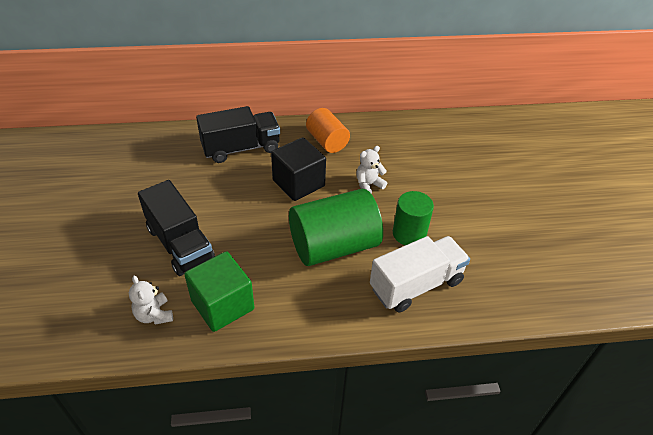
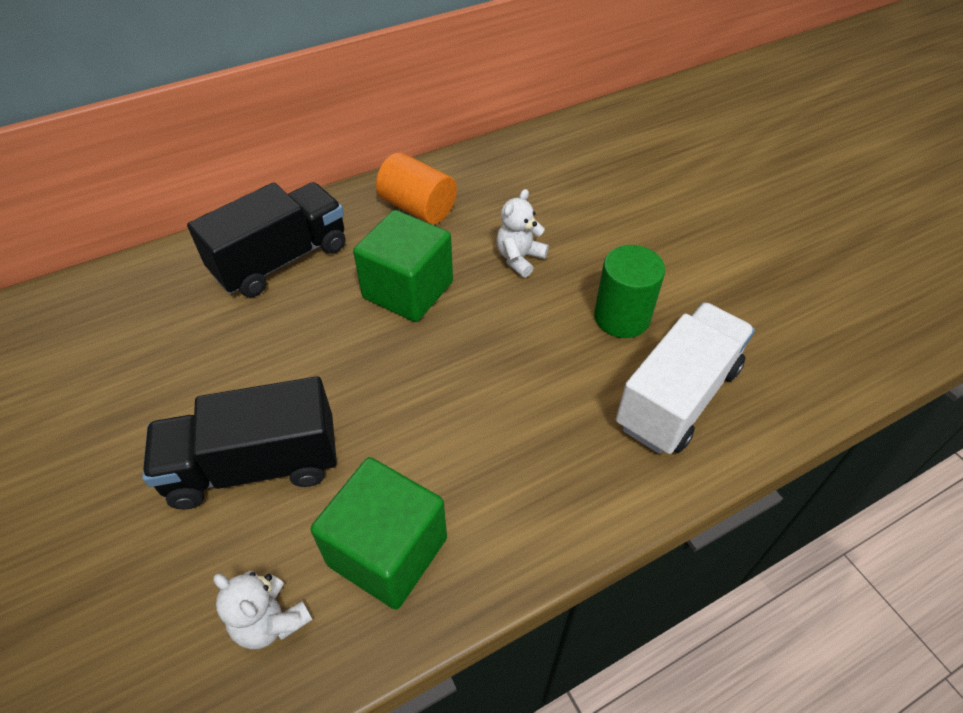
camera: 20 degrees left, 5 degrees up
black truck [138,180,215,276] -> black truck turned 135 degrees clockwise [142,376,337,510]
black cube [271,137,326,201] -> green cube [353,210,453,322]
green cylinder [289,189,383,266] -> none

